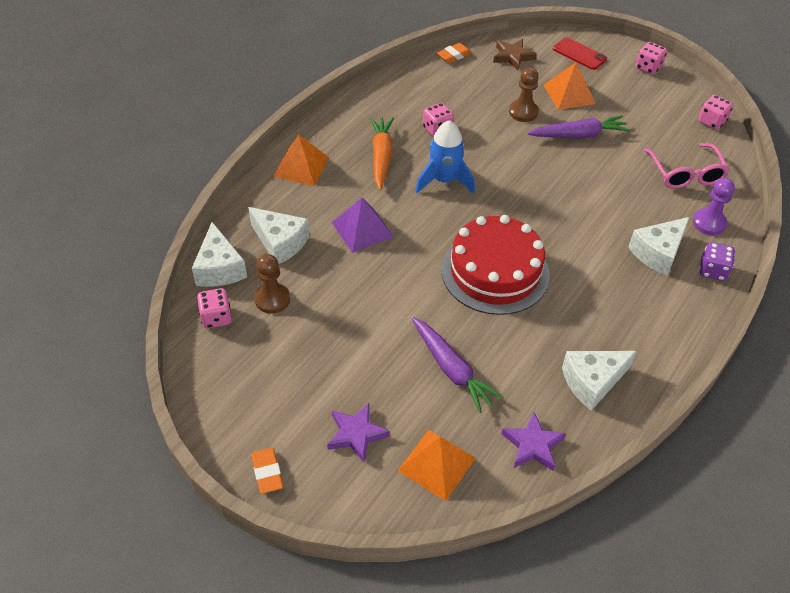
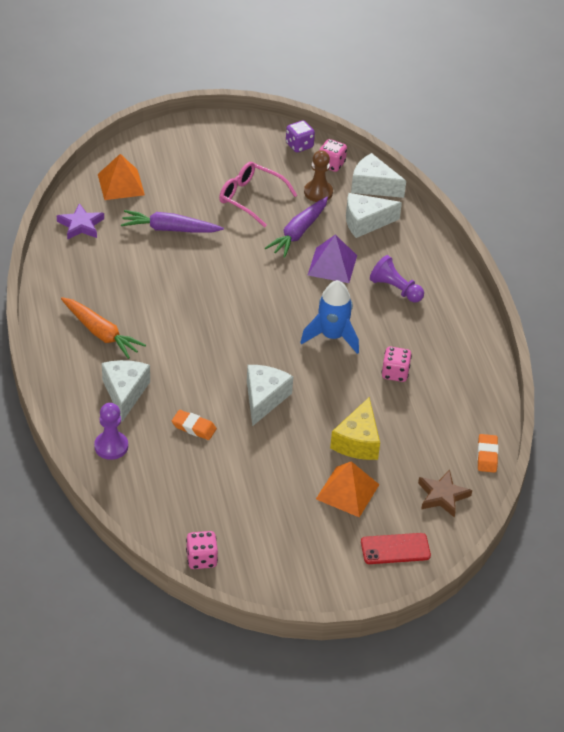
camera: 130 degrees right, 5 degrees down
orange eraser [251,448,283,494] -> orange eraser moved to [172,410,217,440]
orange pyramid [273,134,329,186] -> none
purple star [327,402,390,463] -> none
orange carrot [370,117,394,190] -> orange carrot moved to [61,297,146,359]
red cake [441,215,550,315] -> none
brown pawn [509,67,539,122] -> yellow cheese [330,397,380,460]
purple carrot [528,115,630,139] -> purple carrot moved to [265,197,328,258]
white cheese [562,351,637,411] -> white cheese moved to [247,365,293,426]
pink dice [636,42,667,75] -> none
pink glasses [644,143,730,189] -> pink glasses moved to [219,162,297,227]
purple dice [699,242,735,281] -> purple dice moved to [286,120,315,153]
none -> purple pawn [370,255,424,302]

